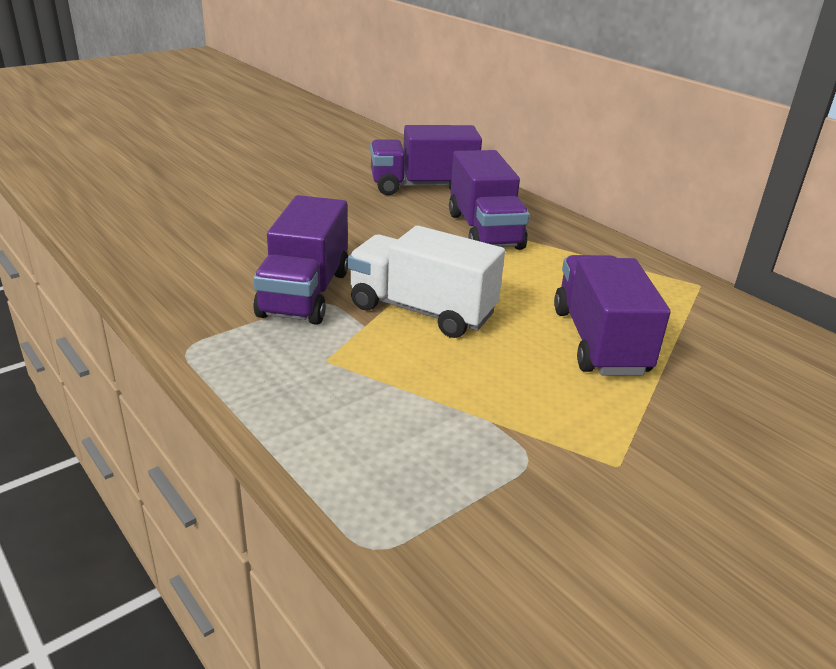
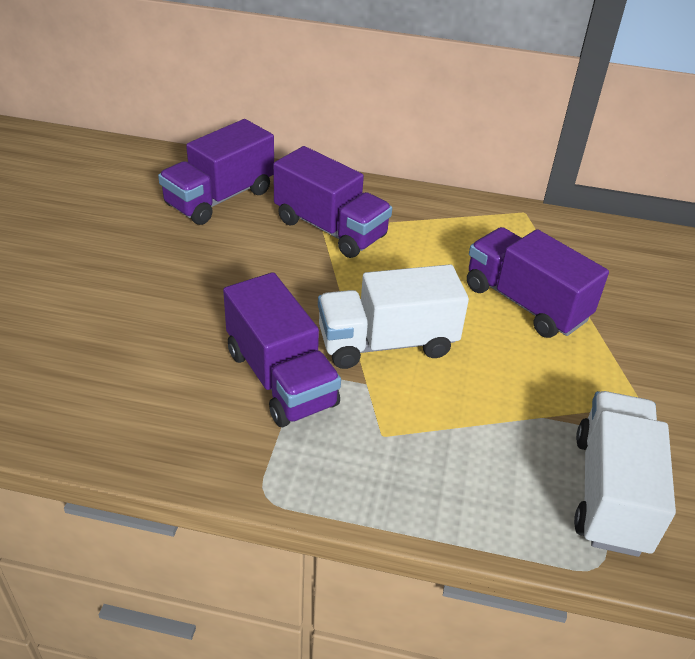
camera: 40 degrees left, 10 degrees up
none -> white truck [574,391,676,557]

